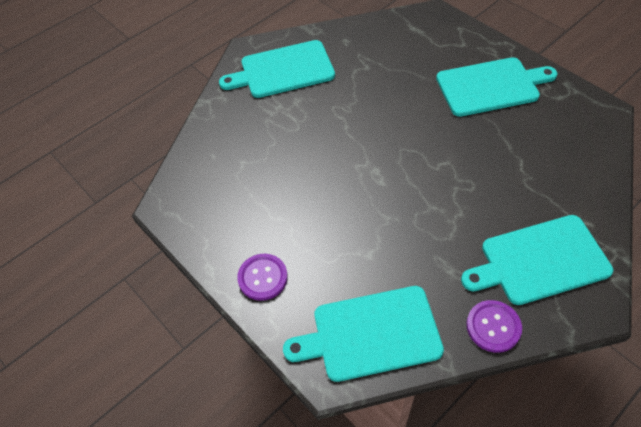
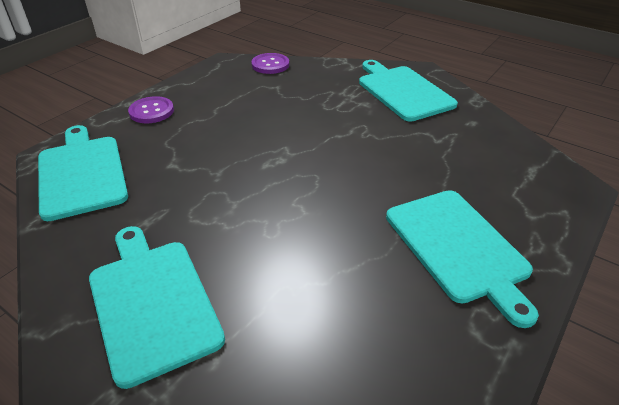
camera: 75 degrees right, 15 degrees down
purple button [466,300,522,353] -> purple button moved to [251,53,289,74]

